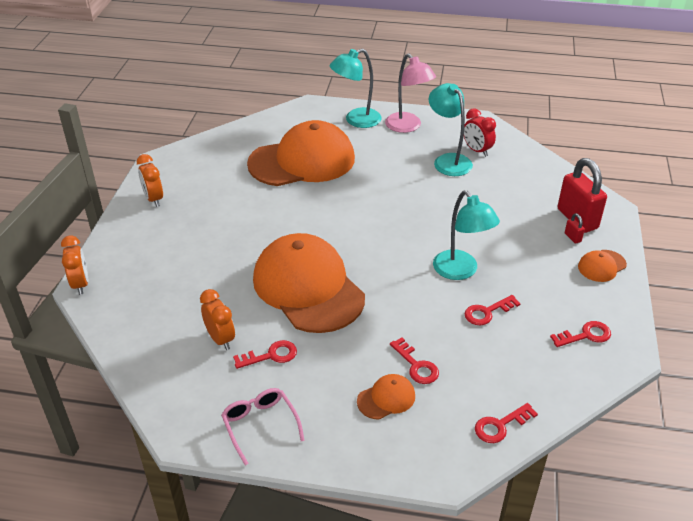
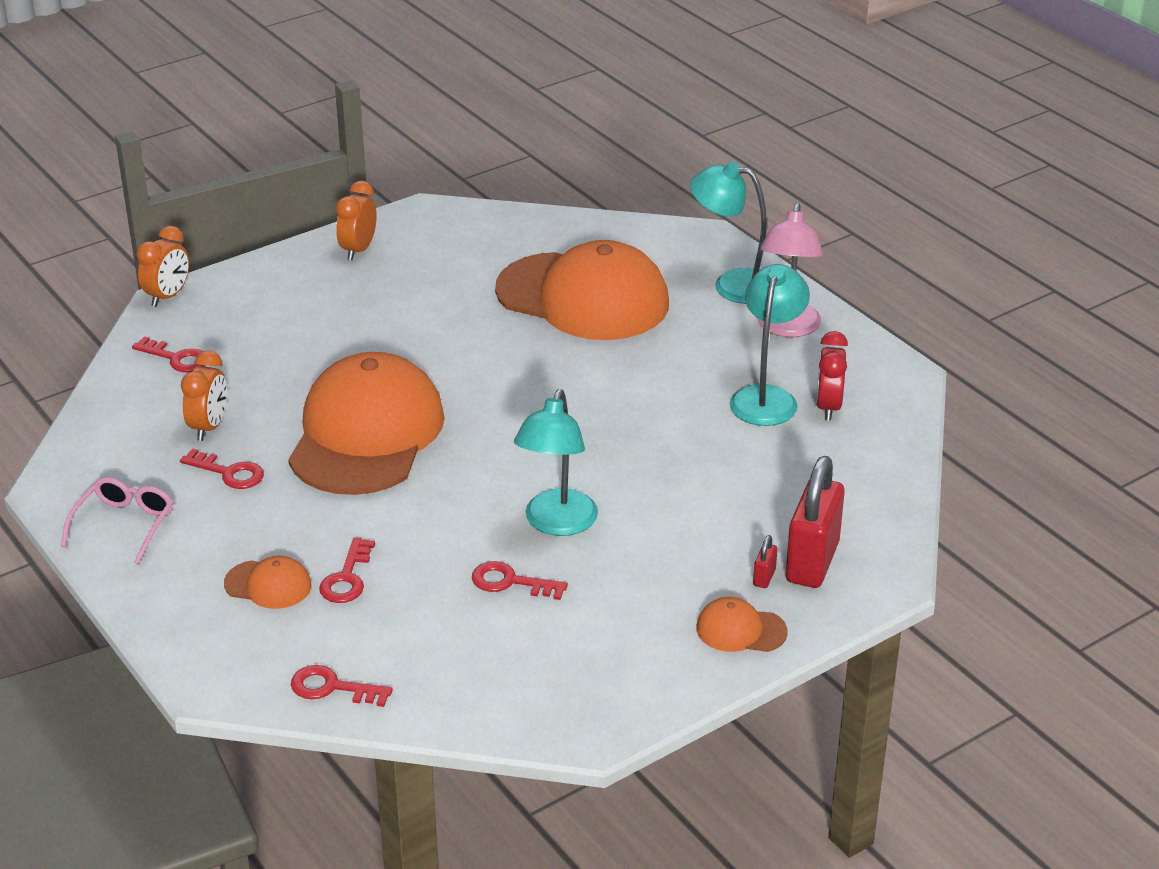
camera: 45 degrees right, 5 degrees down
red key [550,321,611,347] -> red key moved to [132,336,206,372]

